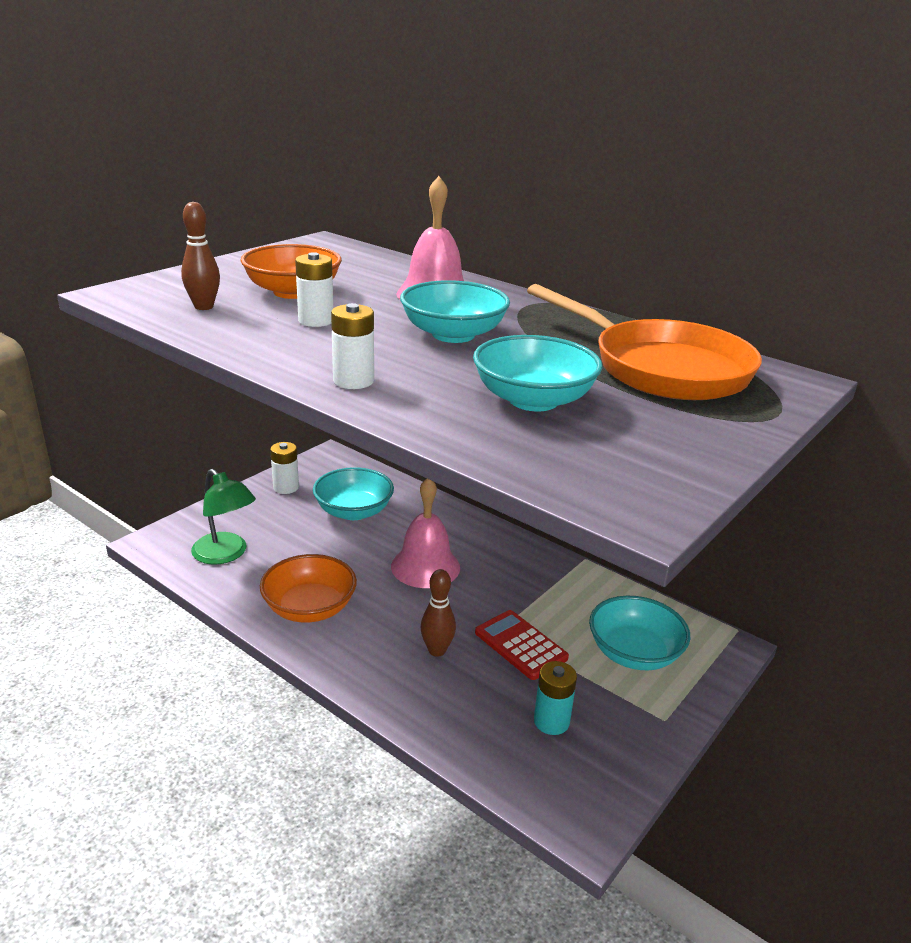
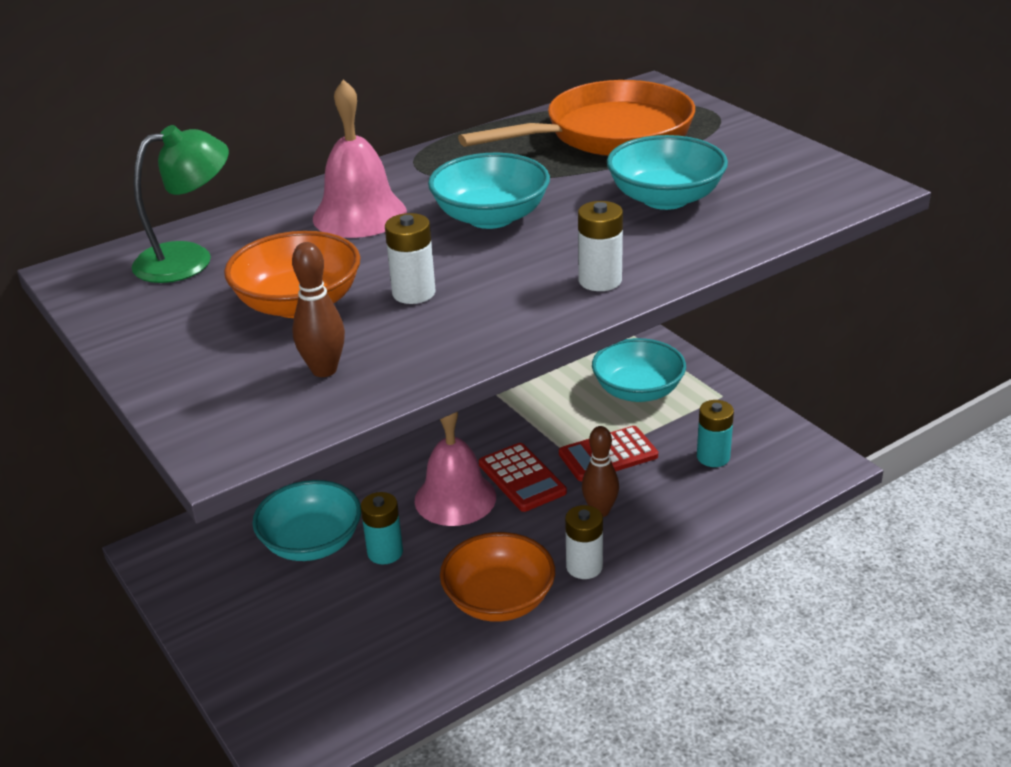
camera: 70 degrees left, 5 degrees up
green lamp [191,469,256,565] -> green lamp moved to [132,125,229,283]
white battery [270,442,299,494] -> white battery moved to [565,505,603,579]
none -> turquoise battery [361,492,403,565]
none -> red calculator [479,443,567,512]

